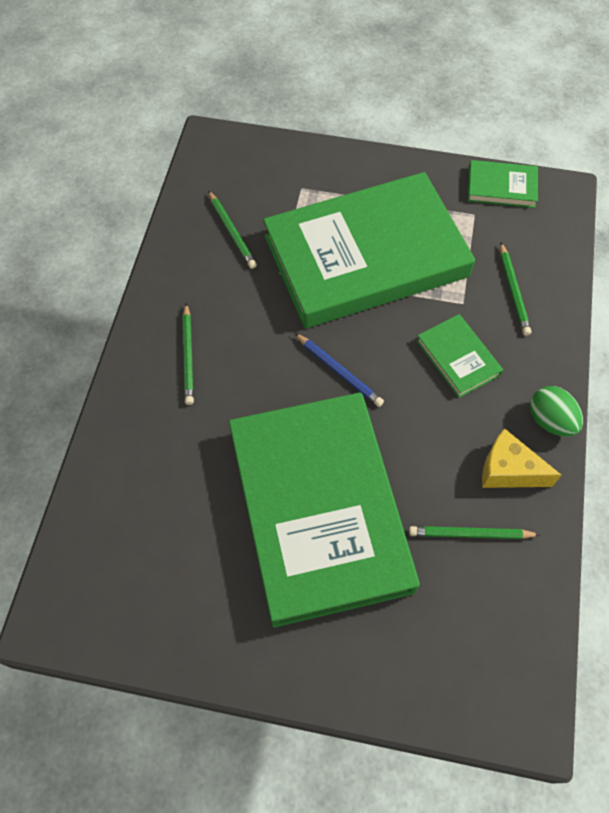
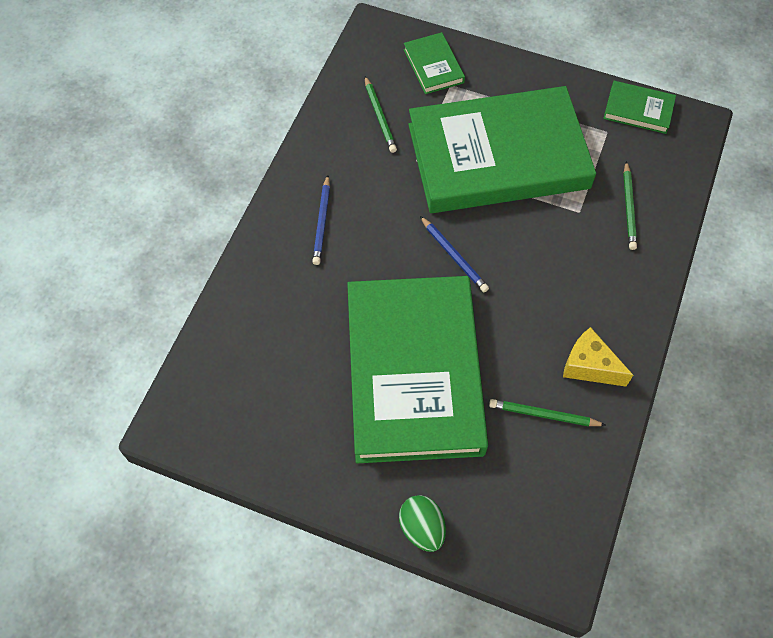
camera: 10 degrees right, 0 degrees up
green pencil [183,303,194,405] -> blue pencil [312,175,330,265]
green book [416,314,503,398] -> green book moved to [403,32,465,94]
green egg [530,386,583,437] -> green egg moved to [399,495,446,552]

